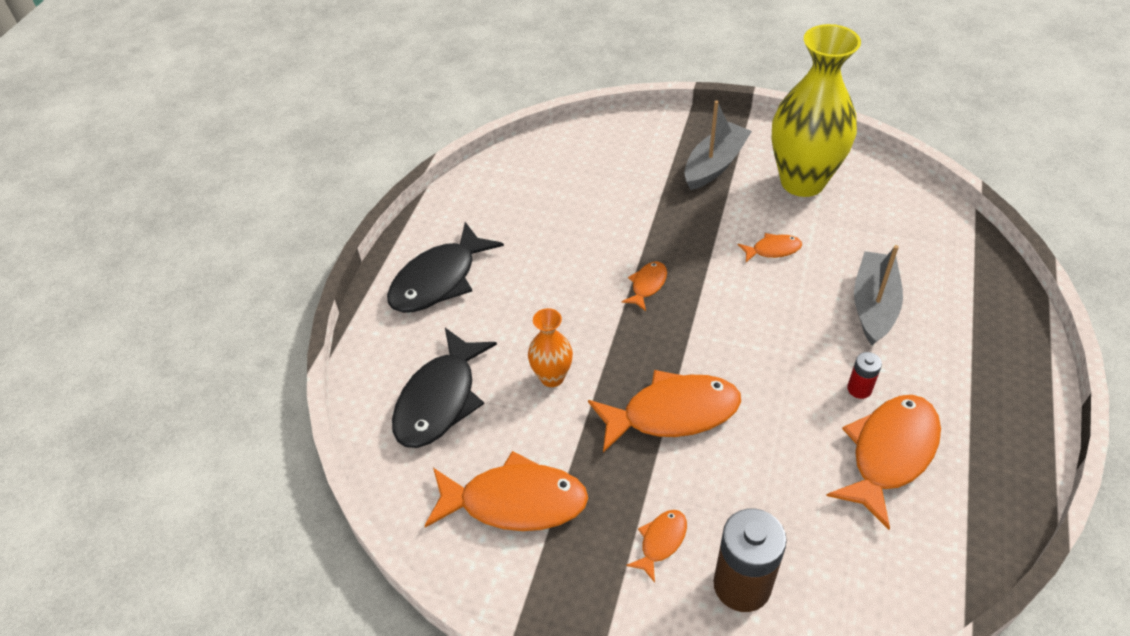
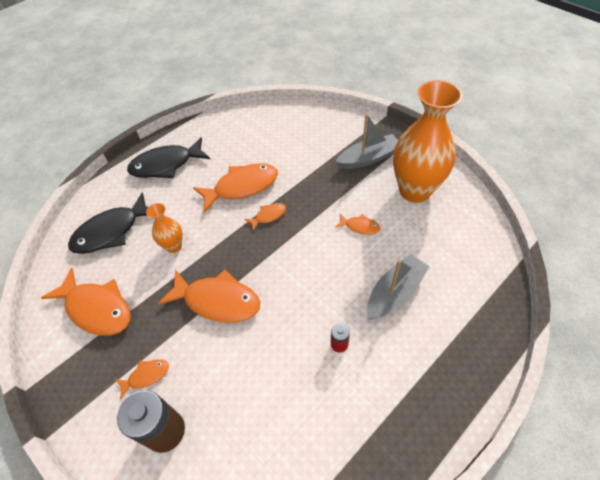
camera: 30 degrees right, 5 degrees up
yellow vase [771,24,861,197] -> orange vase [393,80,463,203]
orange fish [826,395,941,530] -> orange fish moved to [193,163,278,213]

